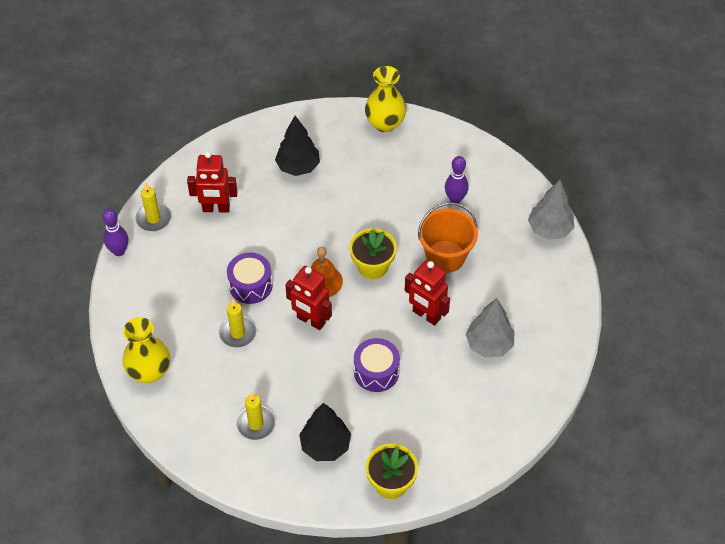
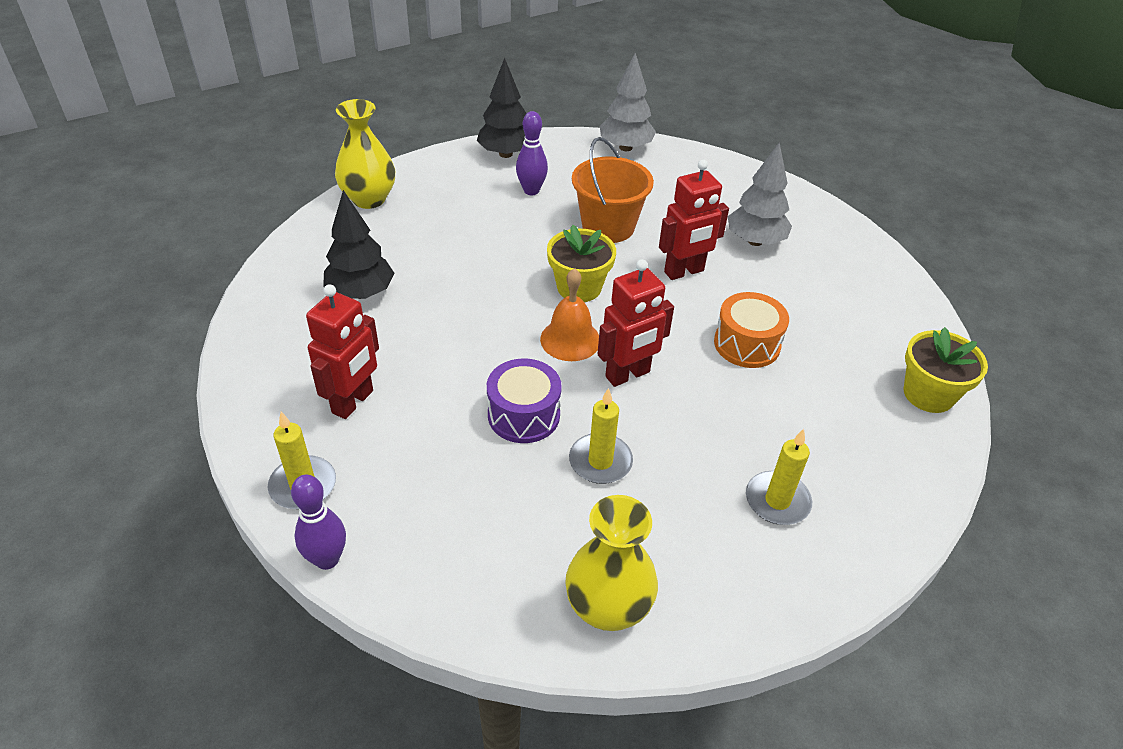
camera: 65 degrees left, 10 degrees down
black tree [299,403,351,461] -> black tree moved to [477,58,527,158]
purple drum [354,338,400,392] -> orange drum [714,292,789,368]

